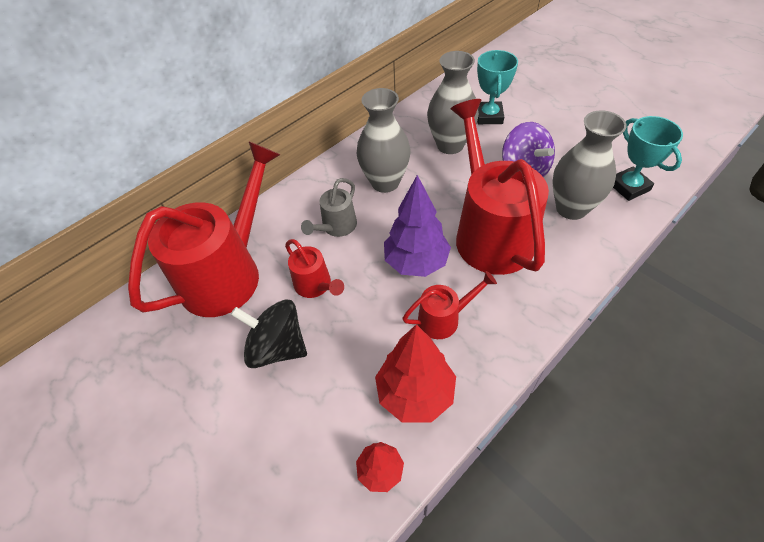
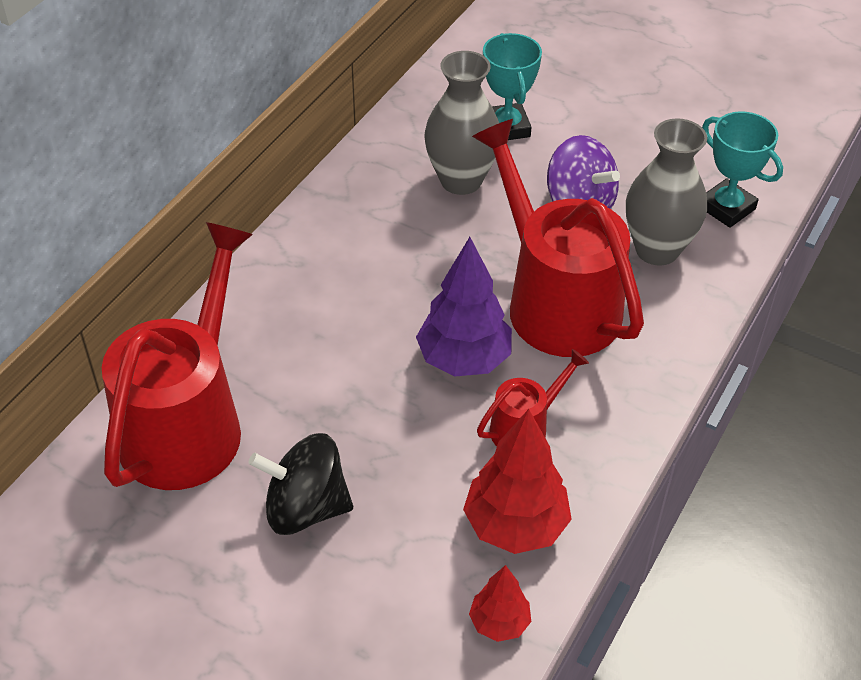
camera: 20 degrees left, 5 degrees down
red watering can [285,239,344,298] -> none
grey watering can [301,178,357,237] -> none
grey vase [356,88,410,193] -> none

